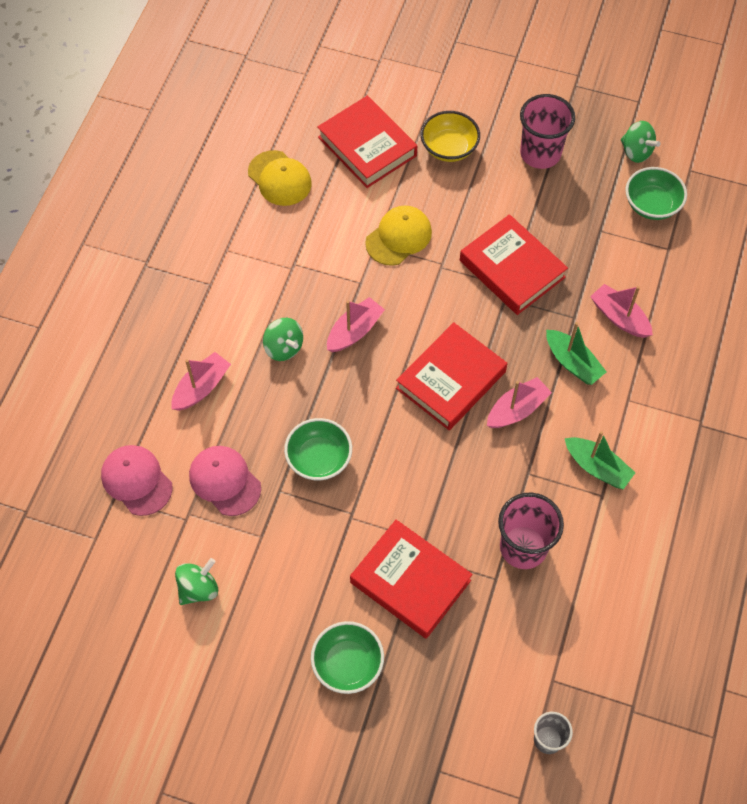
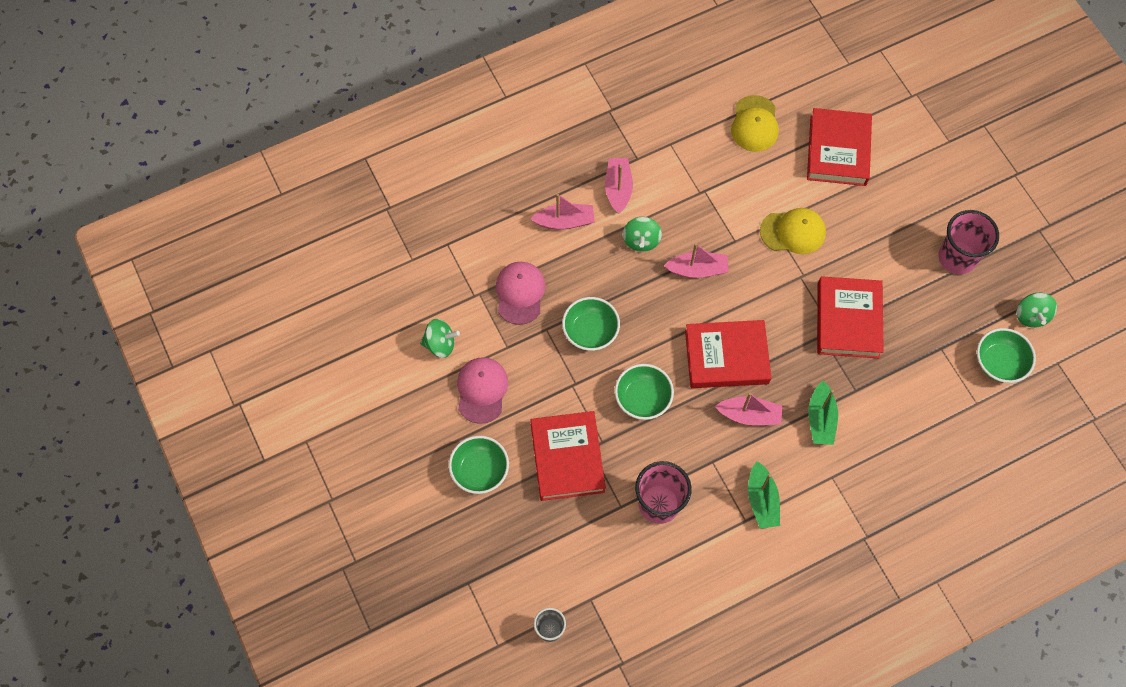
camera: 45 degrees right, 5 degrees up
pink cap [101,445,173,516] -> pink cap moved to [457,357,508,424]
yellow bowl [420,111,480,162] -> none
pink boat [590,284,653,338] -> pink boat moved to [605,158,633,214]
none -> green bowl [615,364,674,420]

